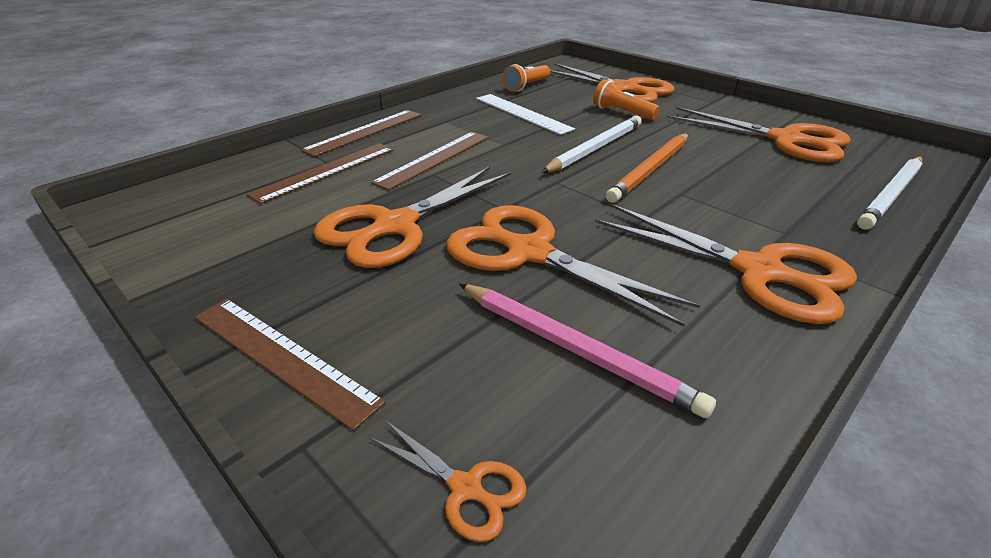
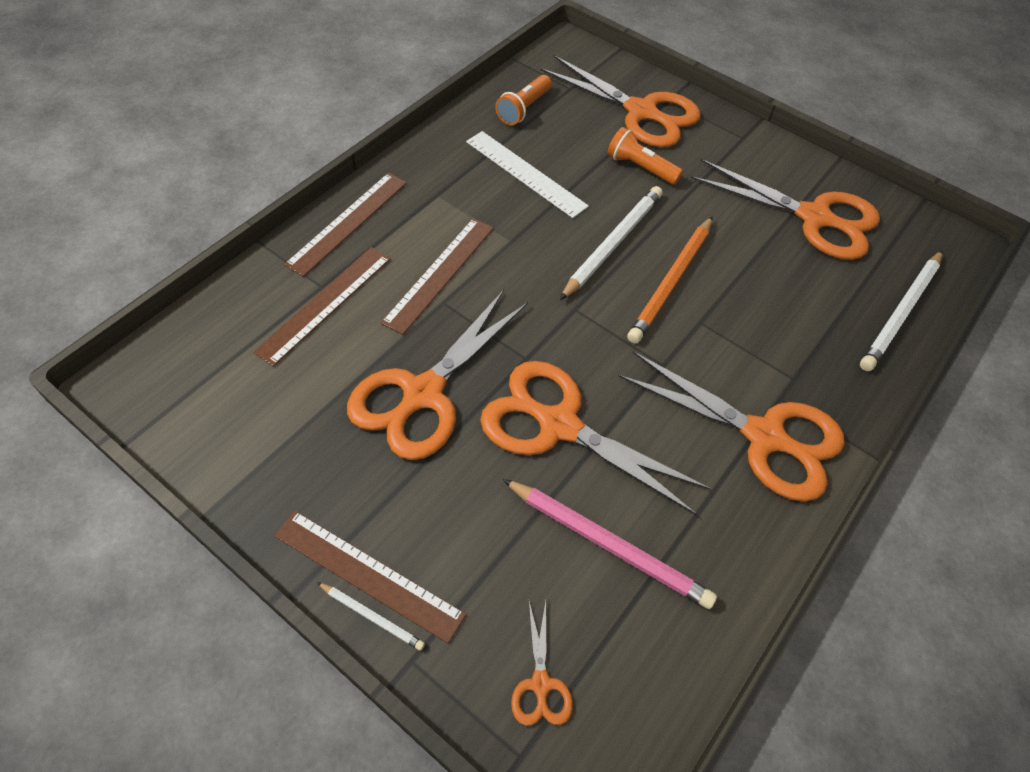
camera: 10 degrees left, 20 degrees up
orange scissors [369,420,527,542] -> orange scissors turned 60 degrees clockwise [511,601,573,726]
none -> white pencil [317,582,425,651]

